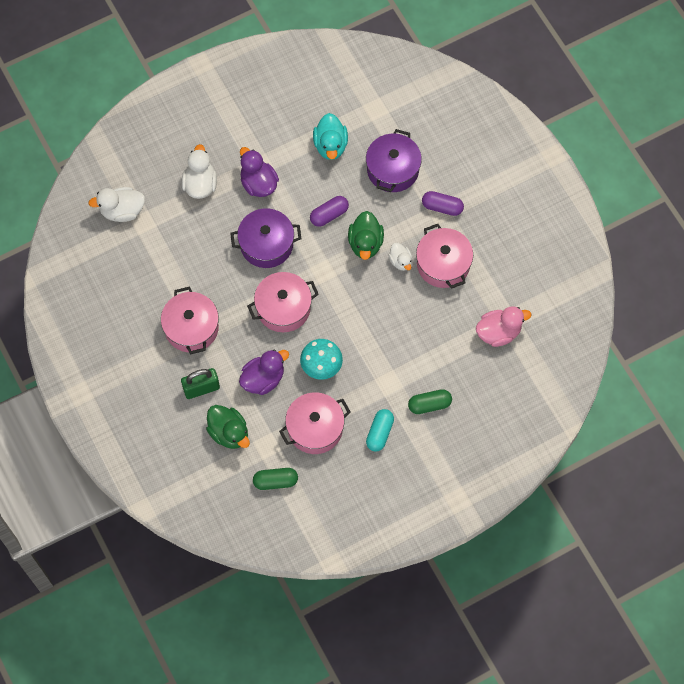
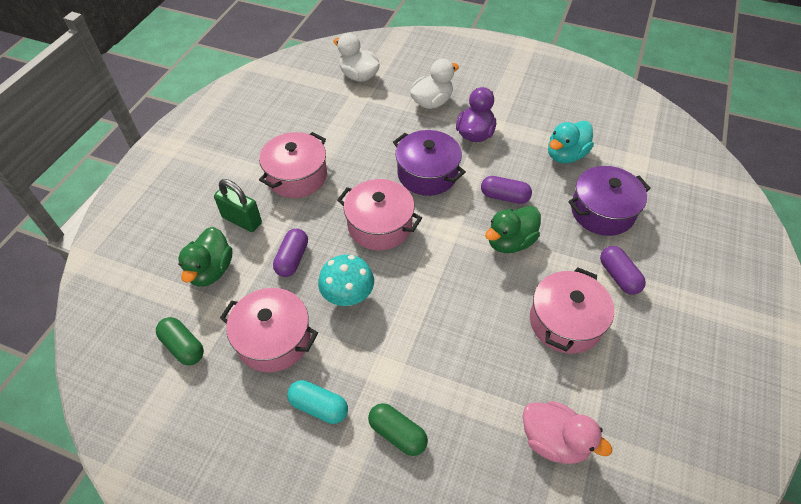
camera: 50 degrees right, 15 degrees down
purple duck [239,350,289,395] -> purple capsule [273,228,308,277]
turquoise capsule [366,409,394,451] -> turquoise capsule turned 45 degrees clockwise [287,380,348,424]
white duck [388,243,412,271] -> none

